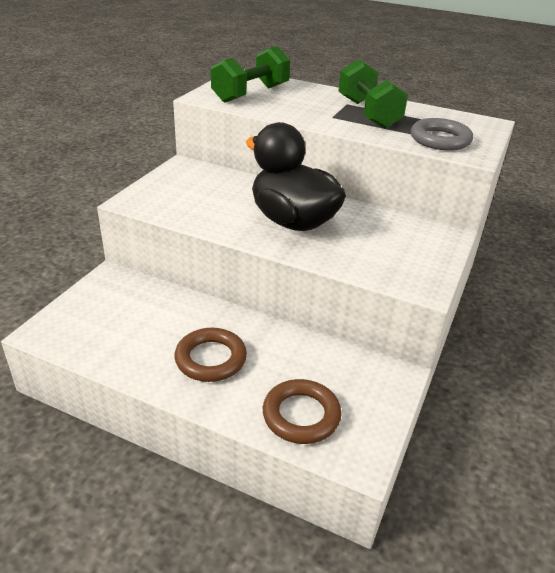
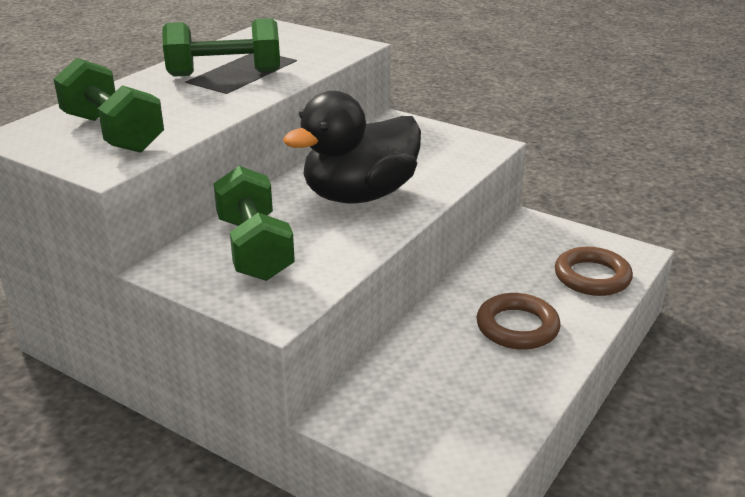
camera: 80 degrees left, 5 degrees down
grey ring [411,118,473,151] -> none
none -> green dumbbell [213,166,295,281]

